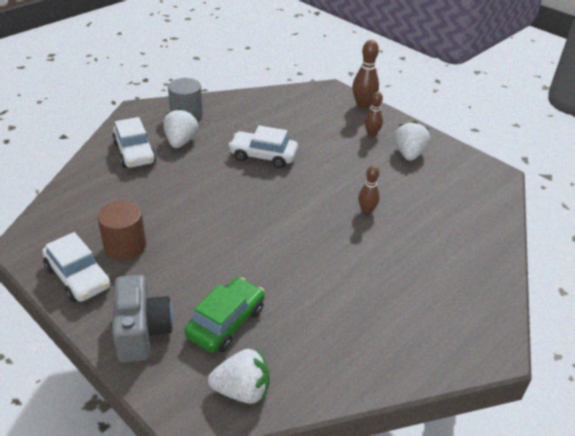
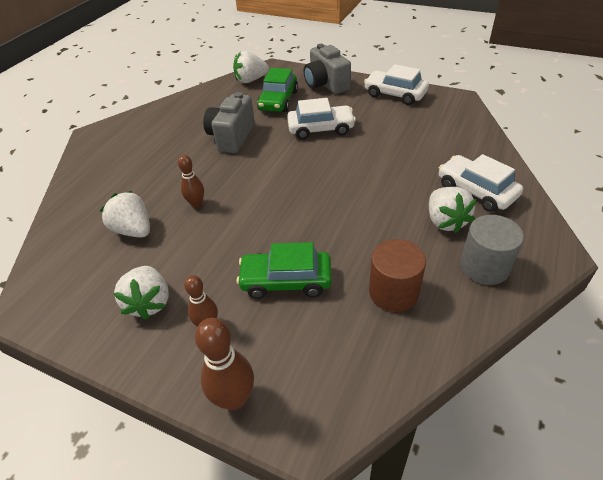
camera: 165 degrees right, 5 degrees up
brown cylinder [97,201,146,261] -> brown cylinder moved to [369,239,426,312]
white car [228,125,298,168] -> white car moved to [287,98,356,140]
none -> white strawberry [100,191,150,237]
none -> grey camera [203,92,255,153]
none -> green car [236,242,332,299]

